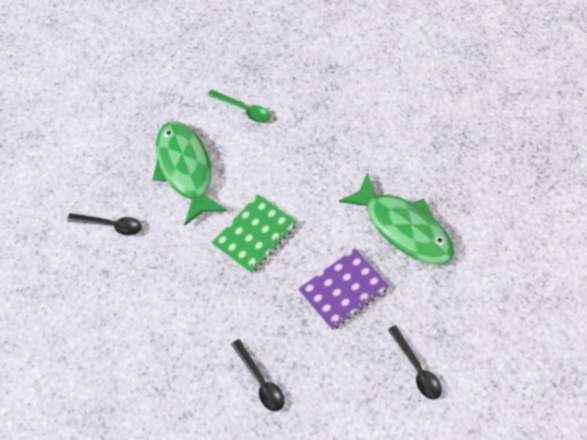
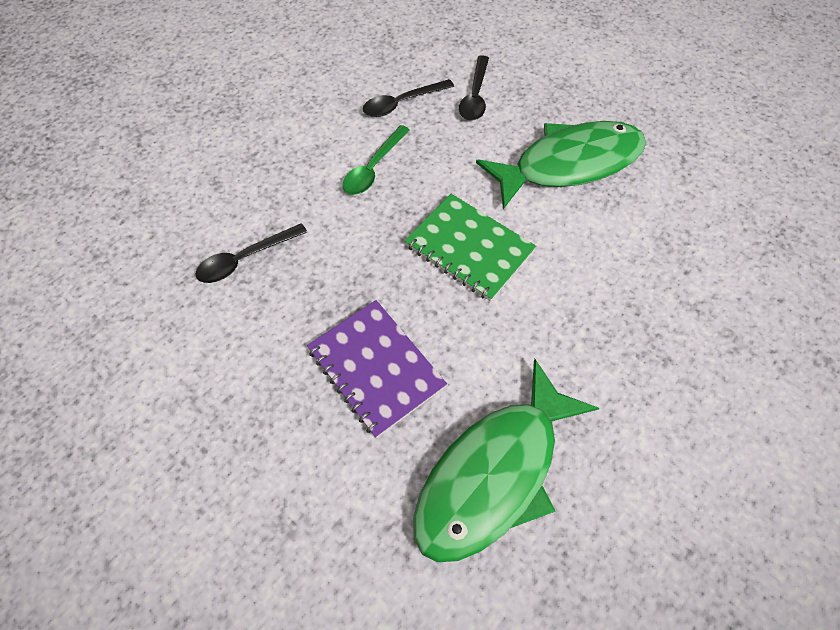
camera: 90 degrees right, 0 degrees up
green spoon [208,90,270,122] -> green spoon moved to [343,125,410,195]
black spoon [388,325,442,400] -> black spoon moved to [363,79,454,117]

